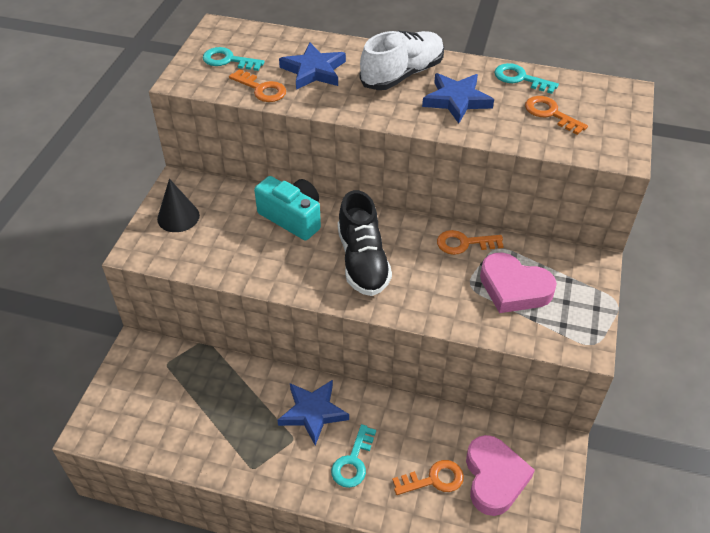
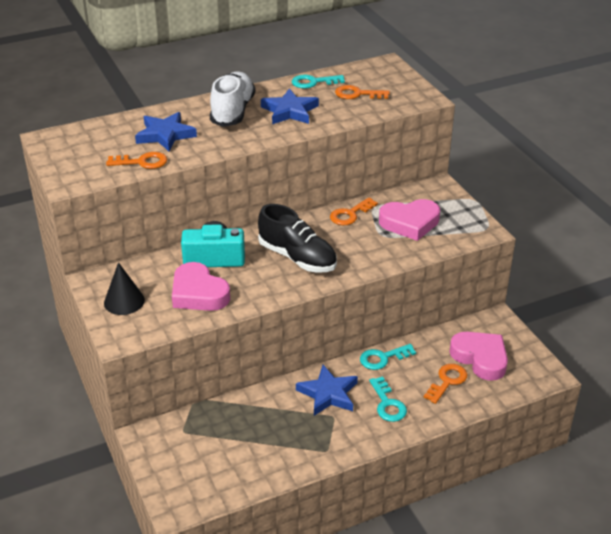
camera: 40 degrees left, 10 degrees down
turquoise key [203,47,264,71] -> turquoise key moved to [360,344,416,370]
none -> pink heart [172,262,230,311]

